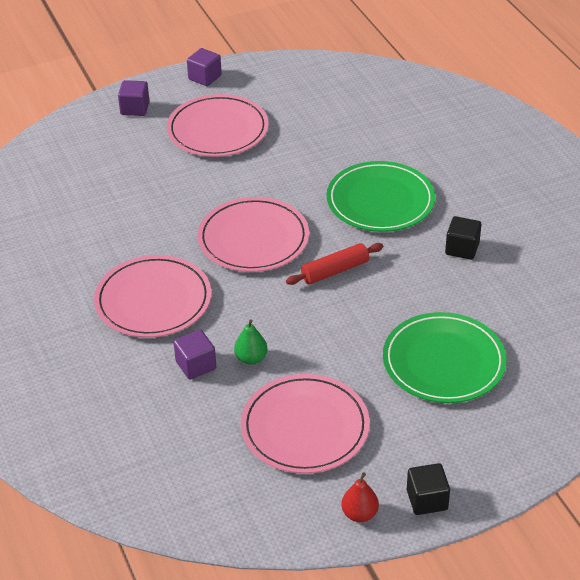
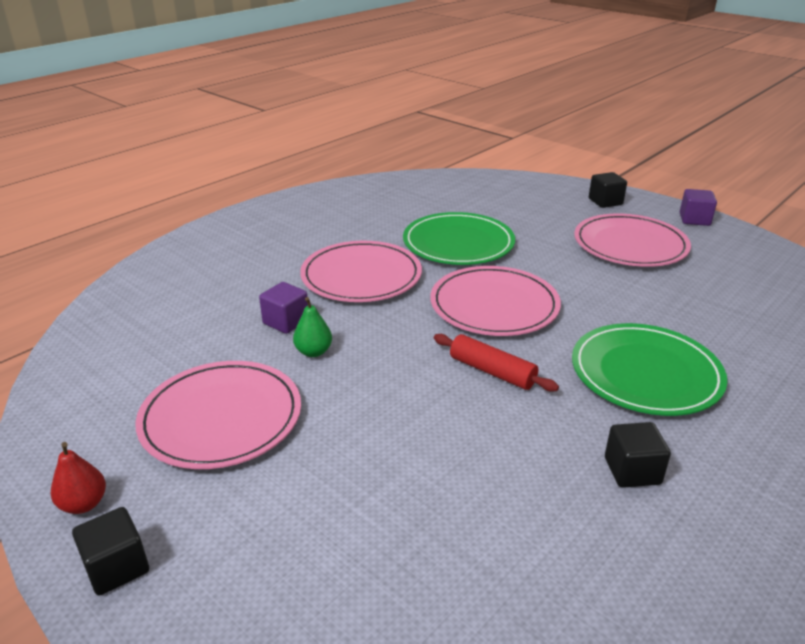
camera: 65 degrees right, 10 degrees down
purple cube [118,80,149,116] -> black cube [589,172,627,208]
green plate [383,312,507,403] -> green plate moved to [403,212,515,265]

